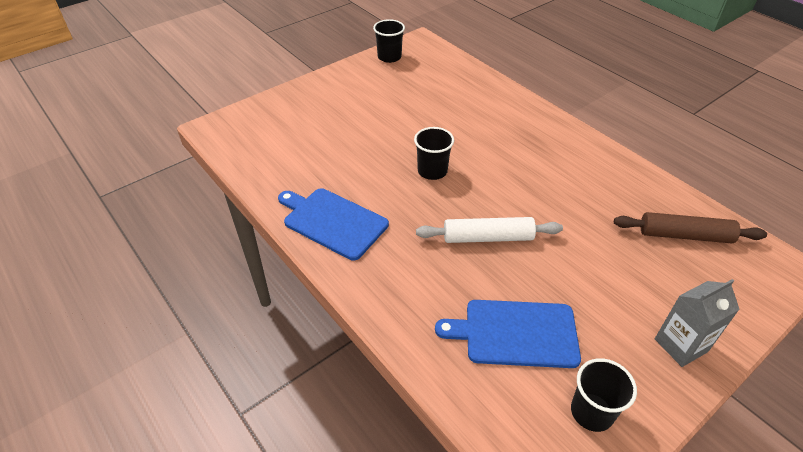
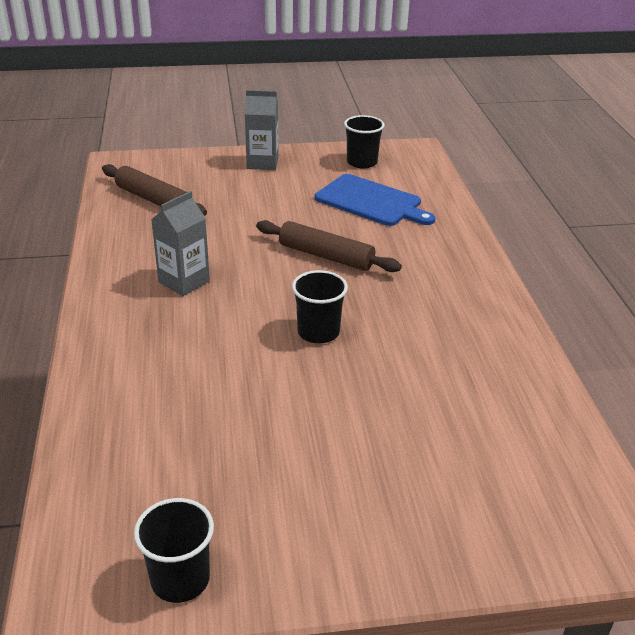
camera: 150 degrees left, 10 degrees down
blue cutting board [278,188,389,260] -> none
white rolling pin [416,217,563,243] -> brown rolling pin [256,220,402,272]
none -> grey carton [151,191,210,296]

